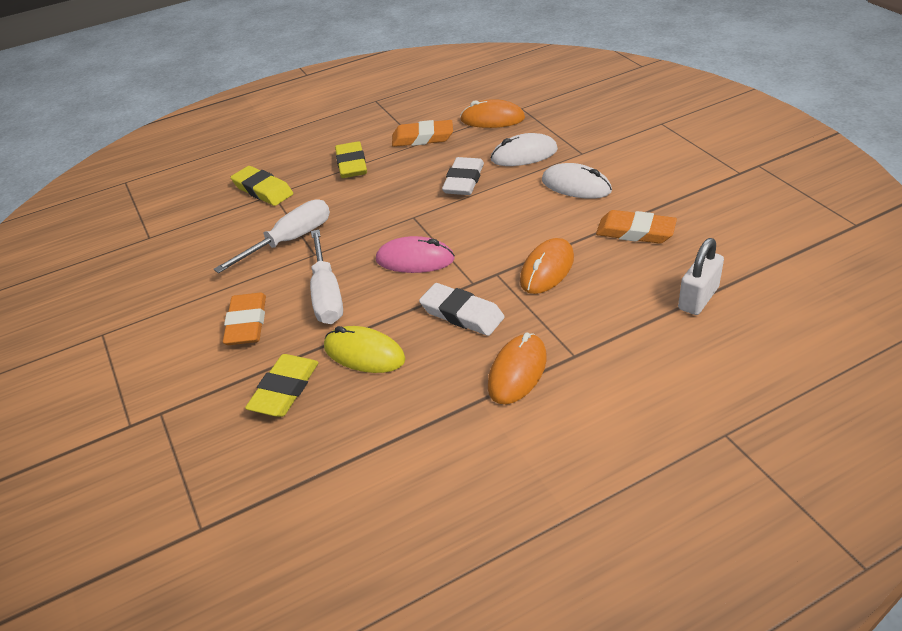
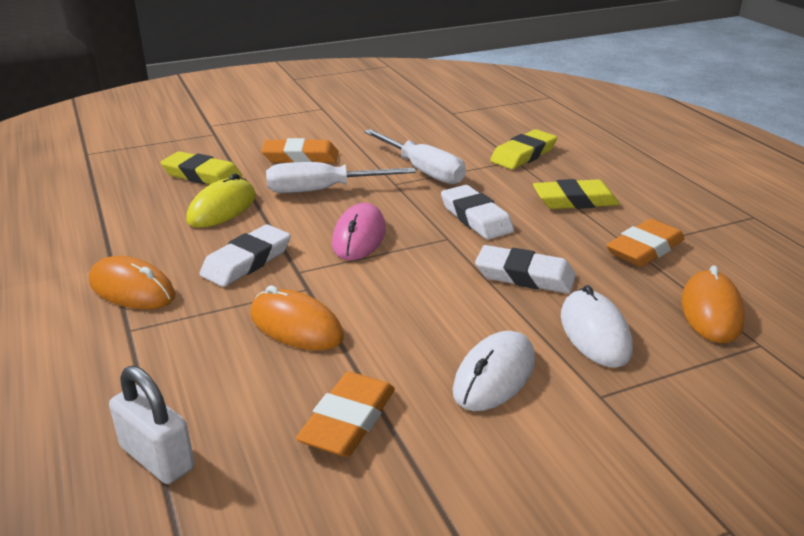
camera: 90 degrees right, 10 degrees down
orange eraser [392,120,453,147] -> orange eraser turned 45 degrees clockwise [606,219,685,267]
none -> white eraser [441,185,514,240]

